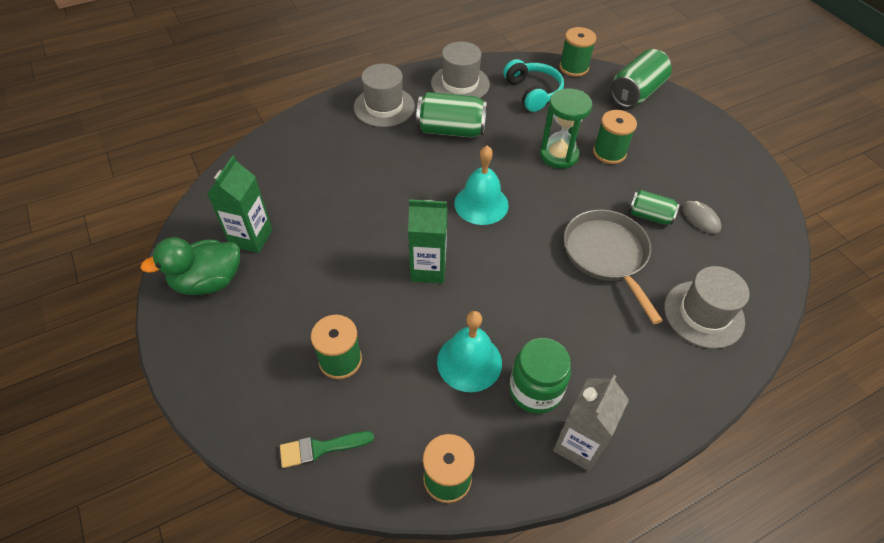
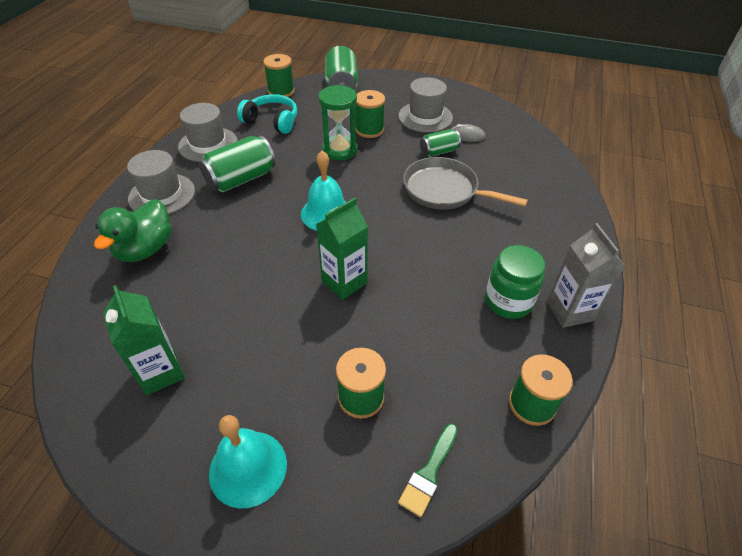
camera: 45 degrees left, 5 degrees down
green duck [140,237,240,295] -> green duck moved to [94,199,172,262]
turquoise bell [437,311,502,392] -> turquoise bell moved to [209,415,287,509]
grey hat [664,266,750,349] -> grey hat moved to [398,77,453,133]

